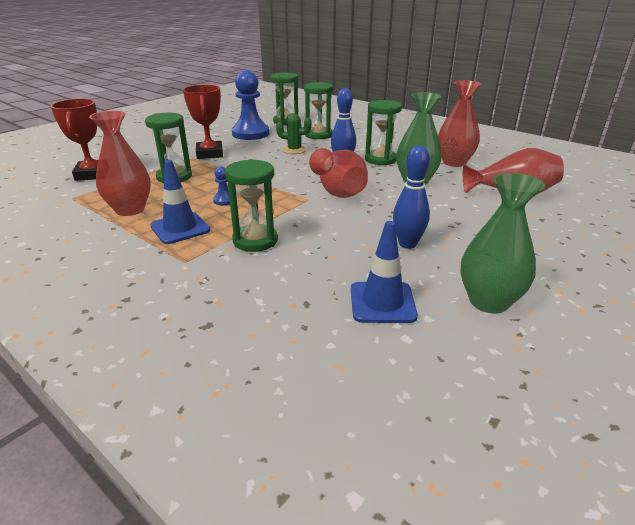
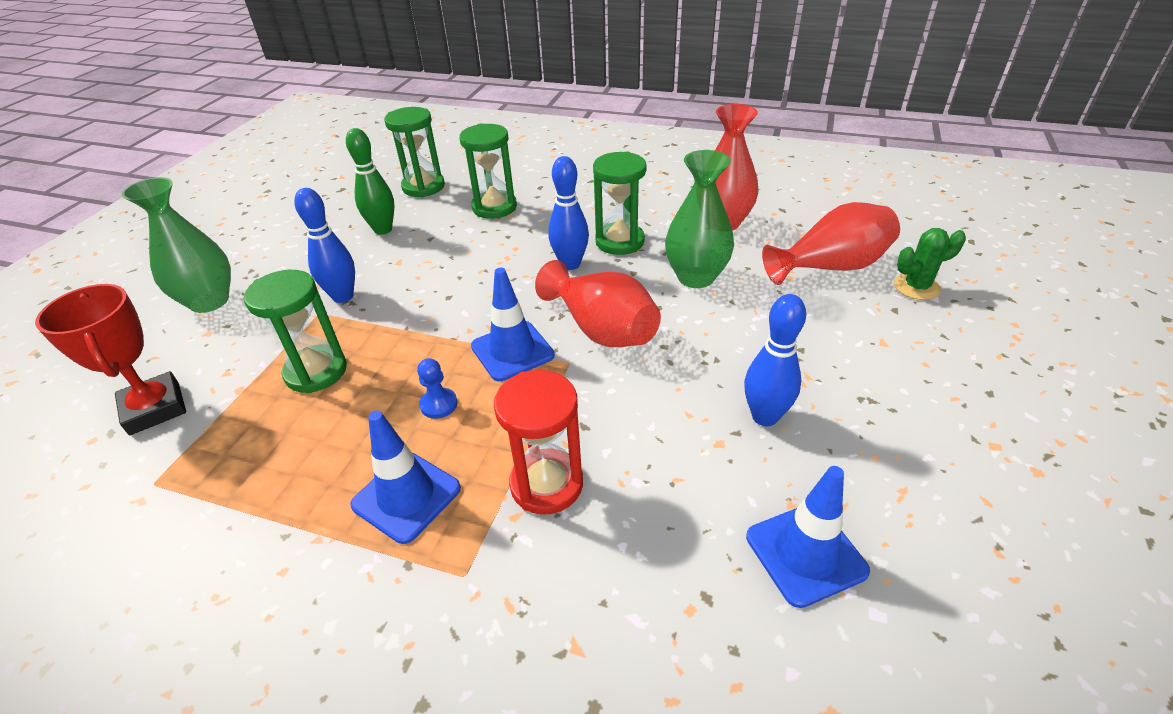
camera: 20 degrees left, 10 degrees up
red vase [89,111,151,216] -> none
red trophy [183,85,223,159] -> blue bowling pin [294,188,355,303]
green hourglass [225,159,278,252] -> red hourglass [494,370,583,515]
blue pawn [232,70,269,140] -> green bowling pin [346,128,394,235]
green cactus [276,113,311,154] -> green cactus moved to [894,228,966,300]
green vase [461,173,545,314] -> green vase moved to [121,177,231,313]
none -> blue traffic cone [471,268,555,381]

